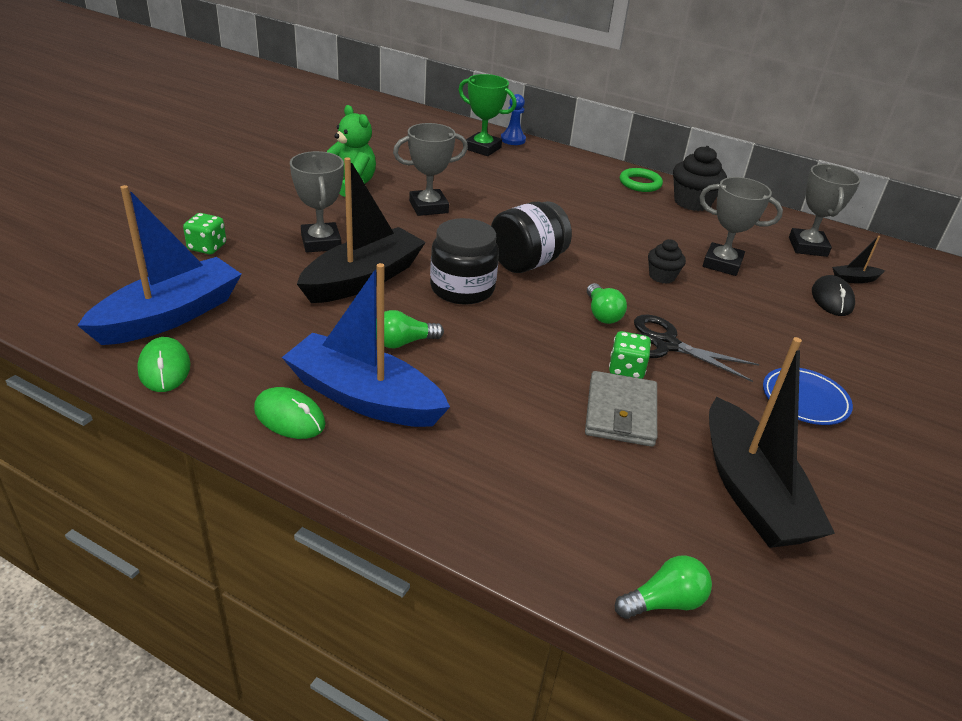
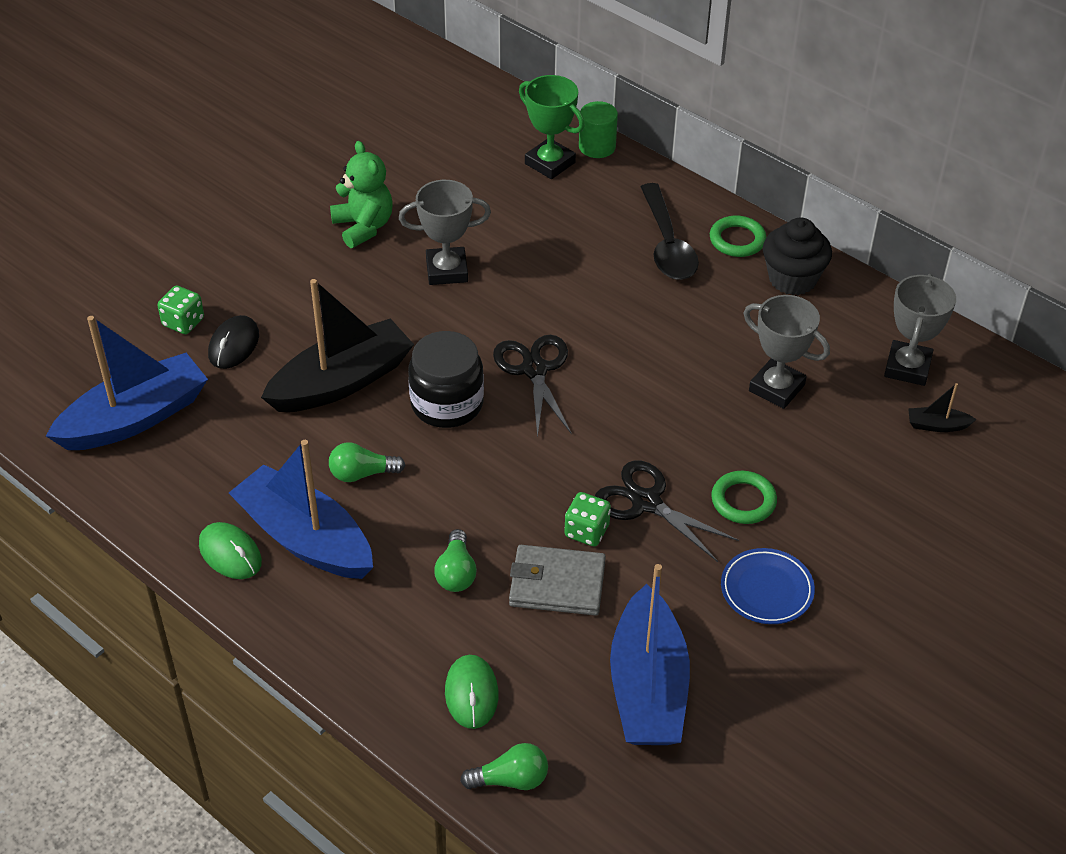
camera: 15 degrees right, 10 degrees up
green mouse [137,337,191,392] -> green mouse moved to [445,655,499,729]
grey trophy [290,151,344,253] -> none
black jar [491,201,572,273] -> black scissors [493,335,571,438]
blue pawn [501,94,526,145] -> green cylinder [579,101,618,158]
grey wallet [585,371,657,447] -> grey wallet turned 75 degrees clockwise [509,545,606,616]
green light bulb [587,283,627,324] -> green light bulb moved to [434,529,477,592]
black cupcake [648,239,686,284] -> none
black boat [709,337,835,548] -> blue boat [610,564,690,745]
black mouse [812,275,855,316] -> black mouse moved to [208,315,259,369]
none -> black spoon [641,183,699,280]
none -> green ring [711,471,777,524]

